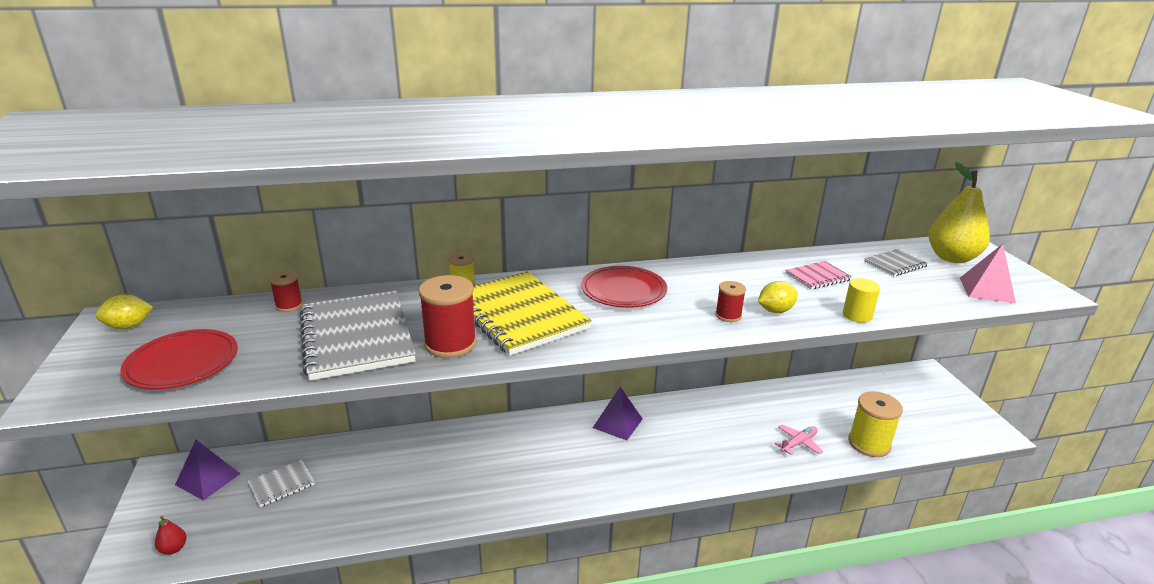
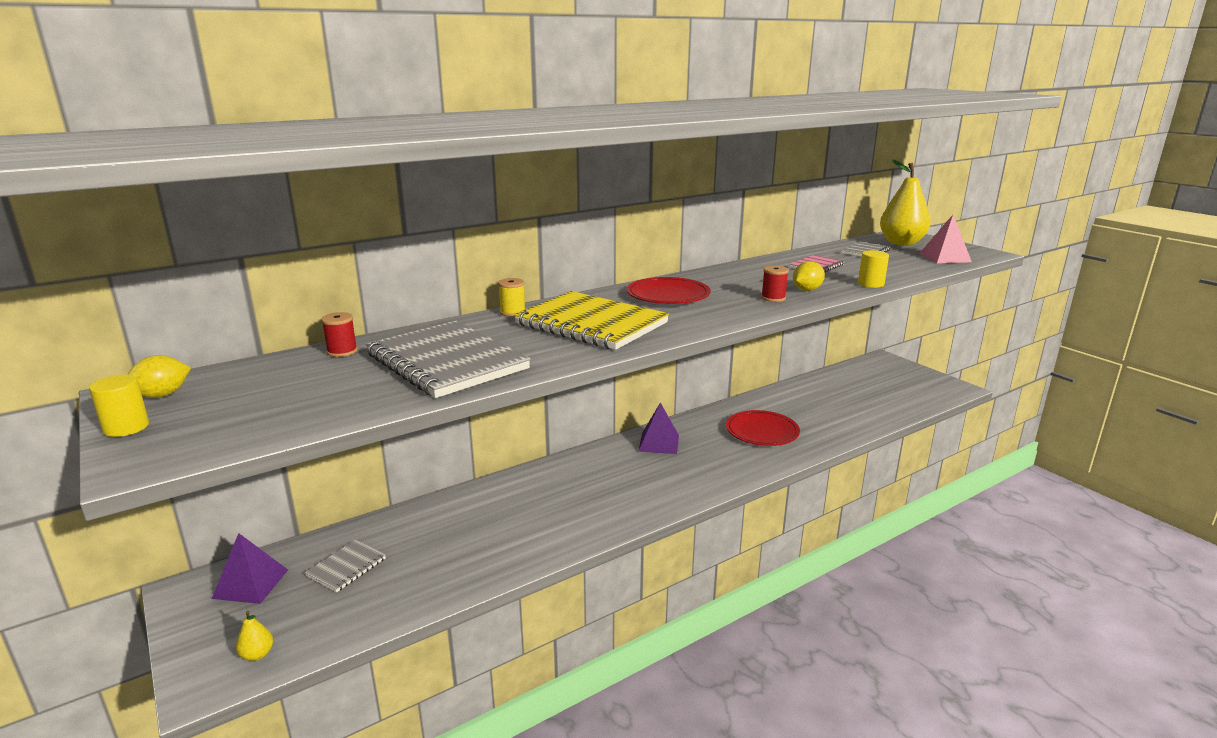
camera: 20 degrees left, 5 degrees down
red plate [120,329,238,390] -> red plate moved to [726,410,800,446]
red pear [155,516,187,555] -> yellow pear [236,611,273,661]
red spool [419,275,477,358] -> none
pink plane [775,424,823,455] -> none
yellow spool [848,391,903,457] -> none
none -> yellow cylinder [89,375,149,437]

